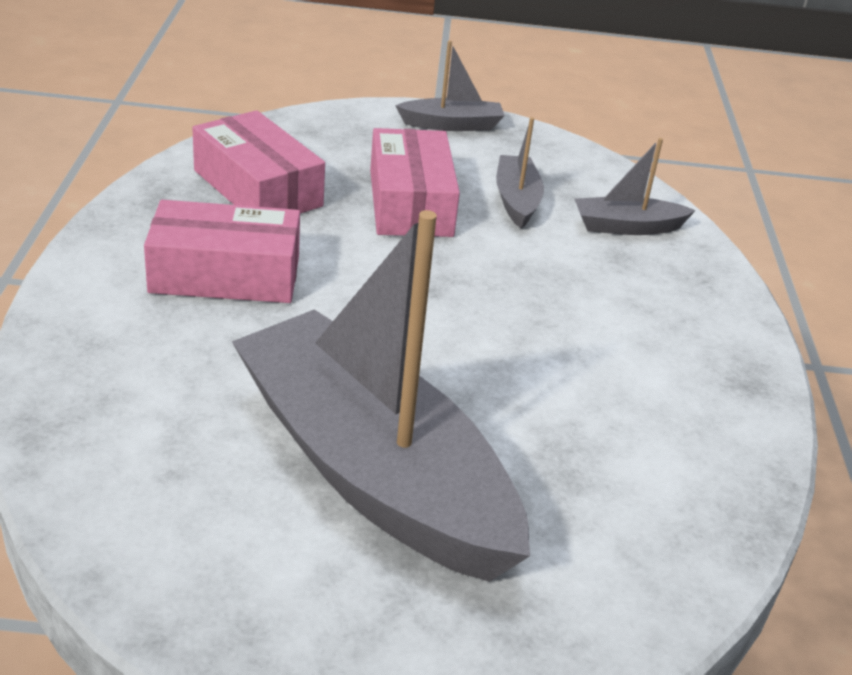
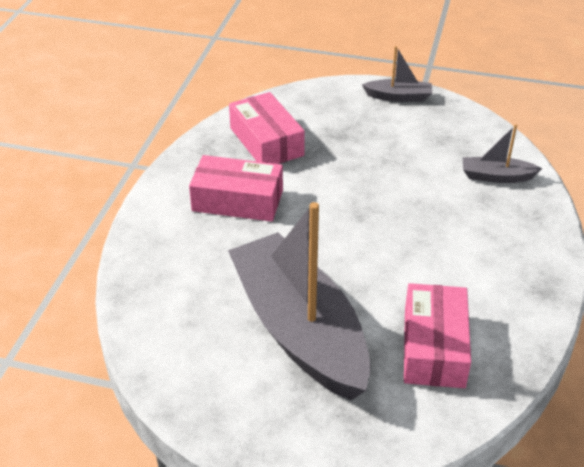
camera: 15 degrees right, 5 degrees up
pink box [370,128,460,237] -> pink box moved to [404,283,471,388]
grey boat [496,117,544,229] -> none

